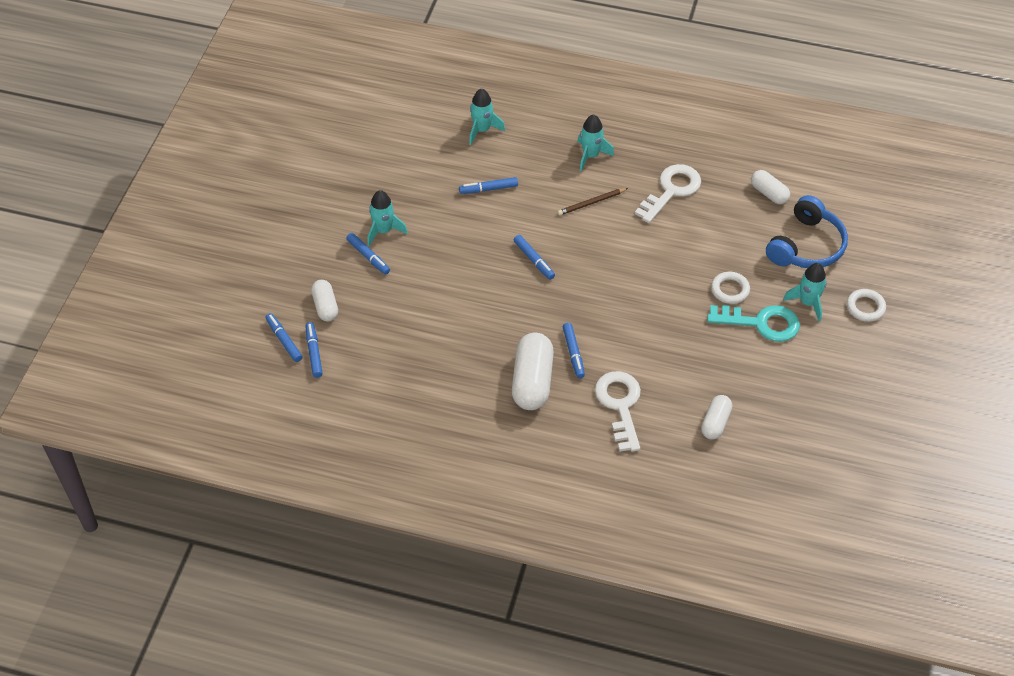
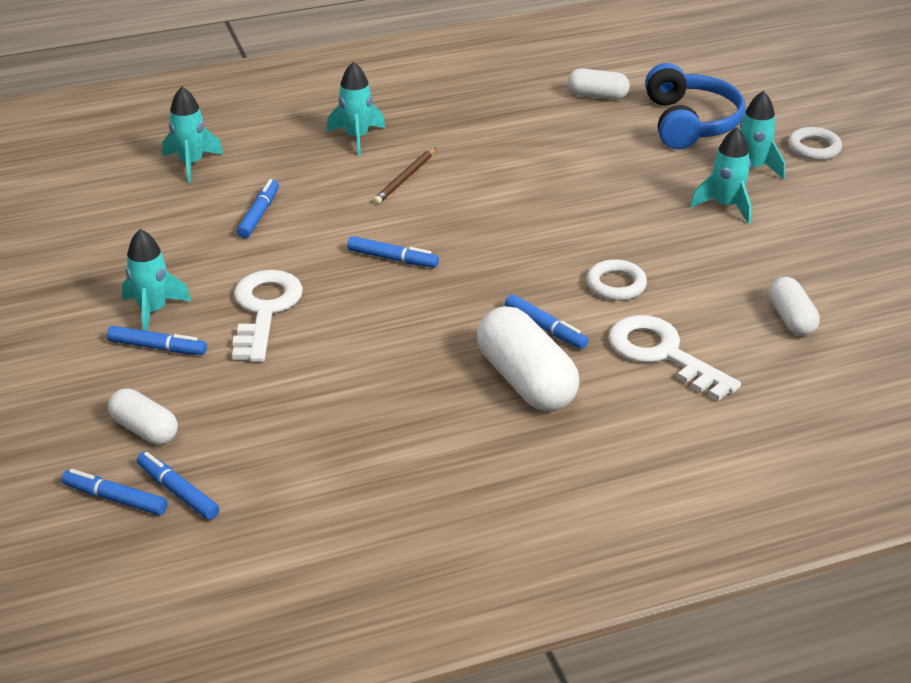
camera: 35 degrees left, 15 degrees down
blue marker [459,177,518,194] -> blue marker turned 150 degrees clockwise [237,179,279,238]
white key [635,164,701,223] -> white key moved to [232,270,303,362]
turquoise key [707,305,800,342] -> turquoise rocket [690,127,752,224]
white ring [711,272,750,304] -> white ring moved to [586,259,647,301]

